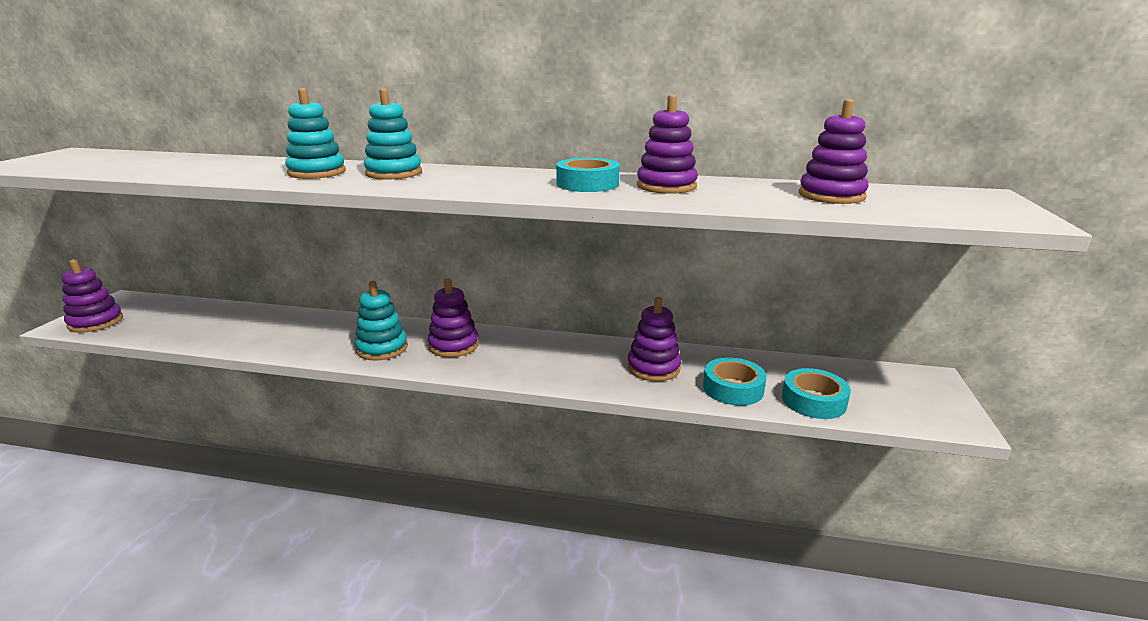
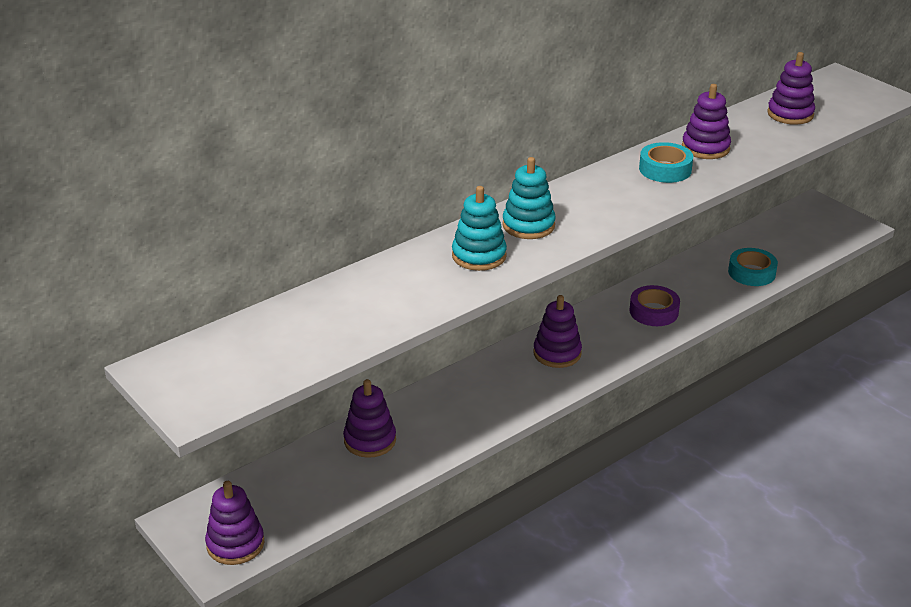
camera: 50 degrees left, 10 degrees up
turquoise stacking toy [355,281,408,361] -> none
purple stacking toy [627,297,681,381] -> purple stacking toy moved to [343,379,396,458]
turquoise tape [782,368,851,419] -> none
none -> purple tape [630,285,680,326]

